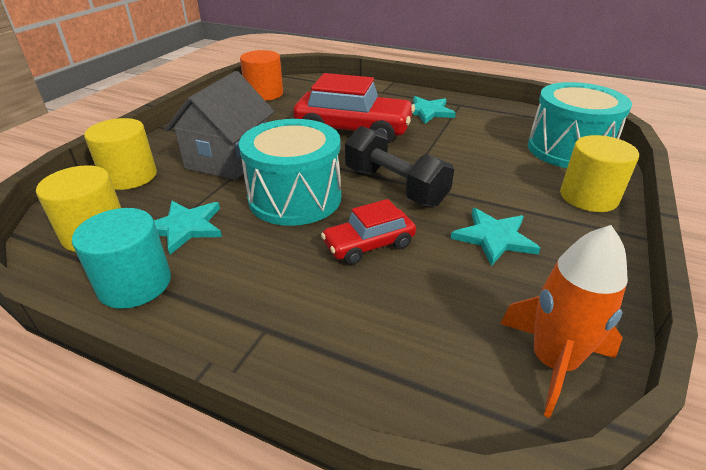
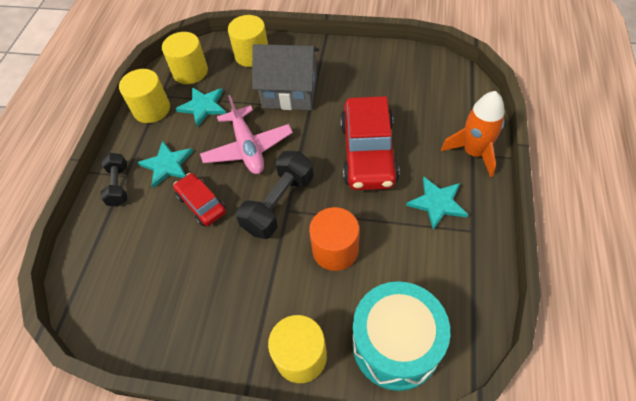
camera: 80 degrees right, 20 degrees up
turquoise cylinder [72,208,171,309] -> yellow cylinder [119,69,170,123]
turquoise drum [239,119,341,226] -> pink plane [200,95,293,174]
orange cylinder [240,50,283,101] -> orange cylinder moved to [309,207,359,271]
turquoise star [450,208,540,266] -> turquoise star moved to [138,141,193,188]
orange rocket [500,225,628,418] -> orange rocket moved to [441,91,505,177]
none -> black dumbbell [100,153,127,207]

